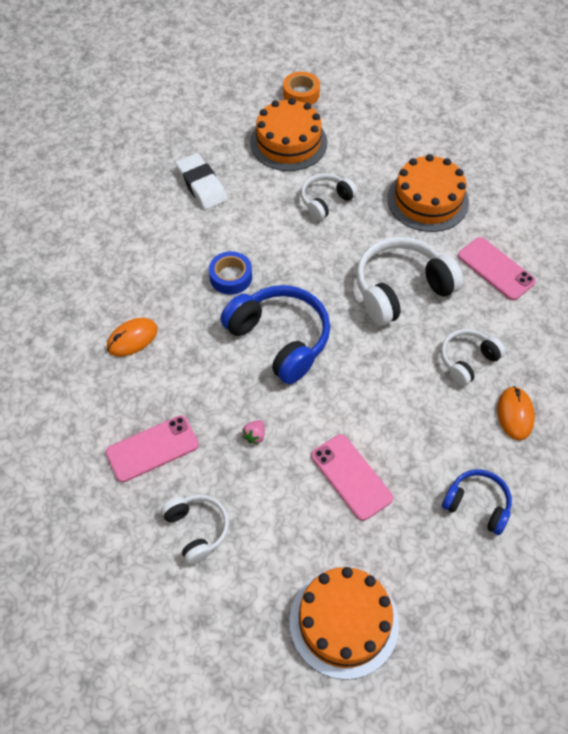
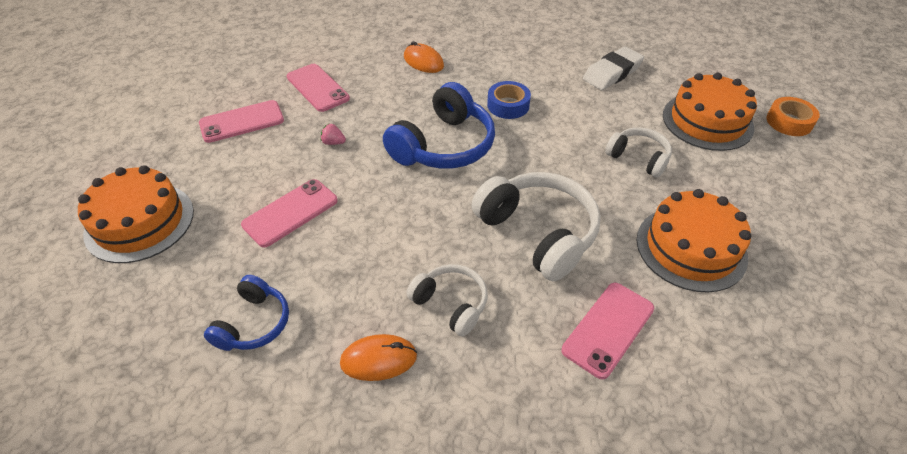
camera: 80 degrees right, 10 degrees down
white headphones [161,494,229,565] -> pink phone [199,100,284,143]

